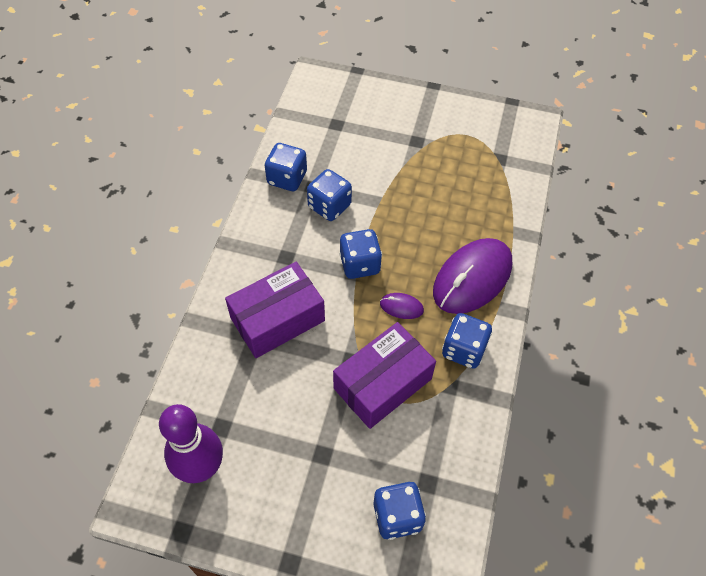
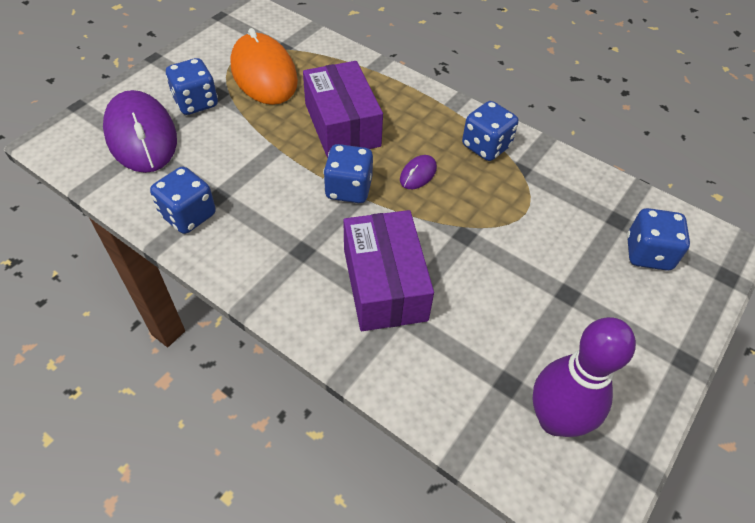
camera: 70 degrees left, 5 degrees down
blue dice [307,169,352,221] -> blue dice moved to [165,58,218,115]
purple box [333,322,436,429] -> purple box moved to [303,61,383,158]
purple mouse [433,238,512,314] -> purple mouse moved to [103,90,177,173]
none -> orange mouse [231,28,298,105]

